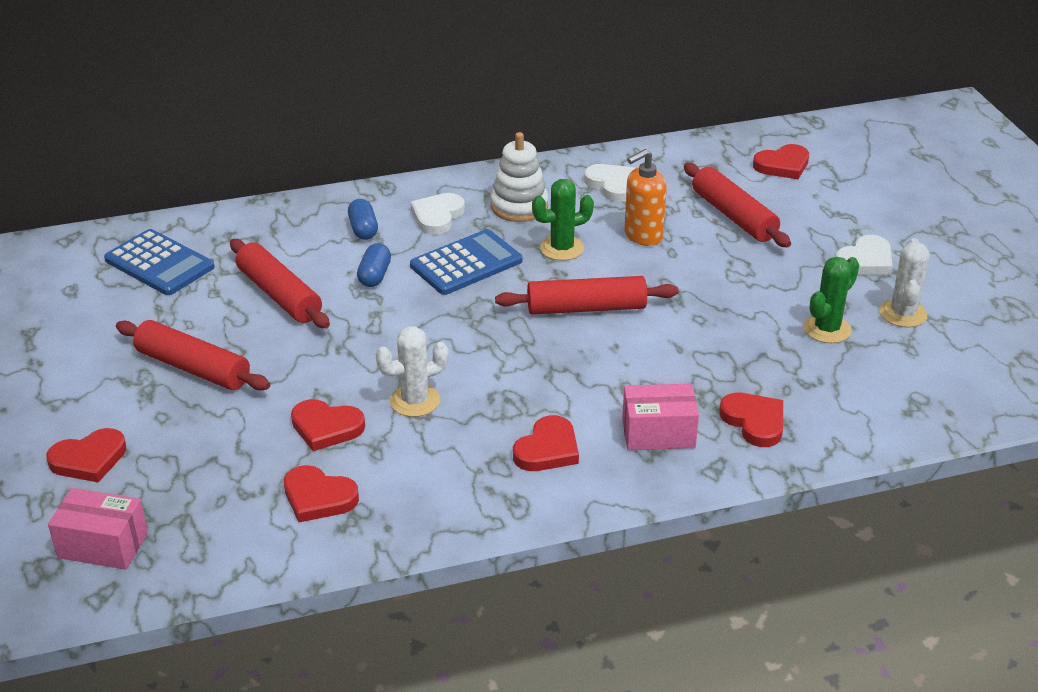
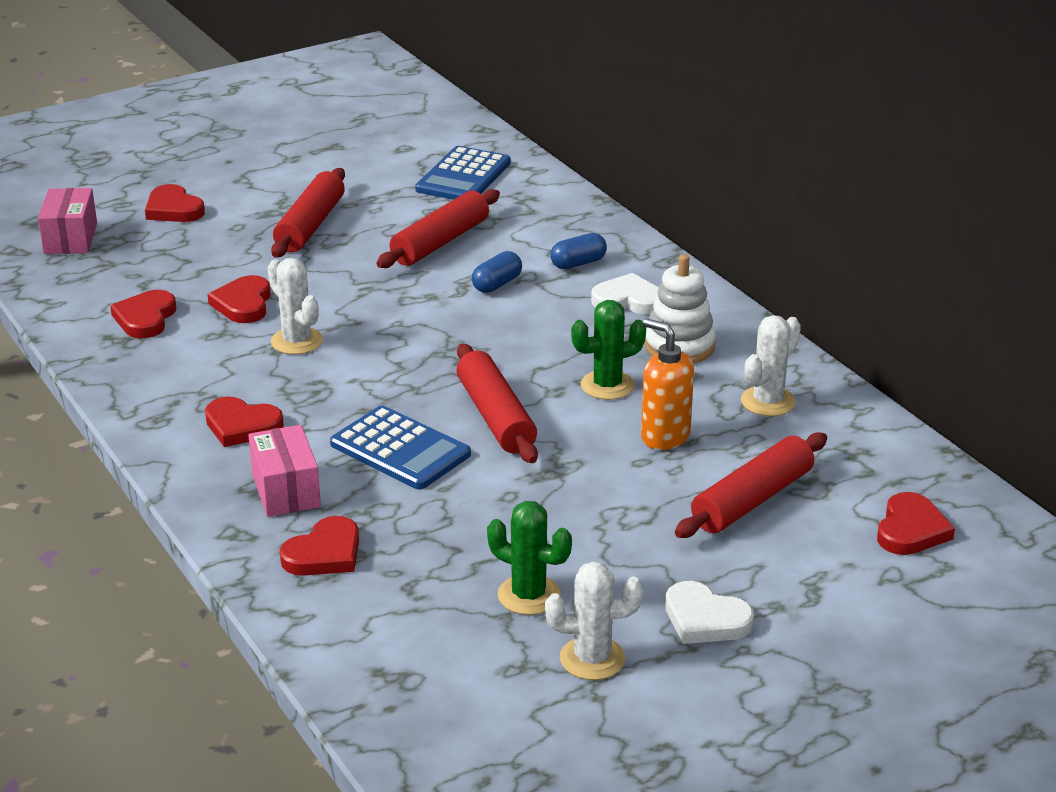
camera: 75 degrees right, 5 degrees down
blue capsule [357,243,391,287] -> blue capsule turned 45 degrees counterclockwise [472,251,522,293]
blue calculator [410,229,523,295] -> blue calculator moved to [330,405,471,490]
green cactus [532,179,594,261] -> green cactus turned 75 degrees counterclockwise [571,300,646,400]
white heart [584,164,635,202] -> white cactus [741,315,801,416]
red heart [753,144,809,179] -> red heart turned 120 degrees counterclockwise [877,492,955,555]

